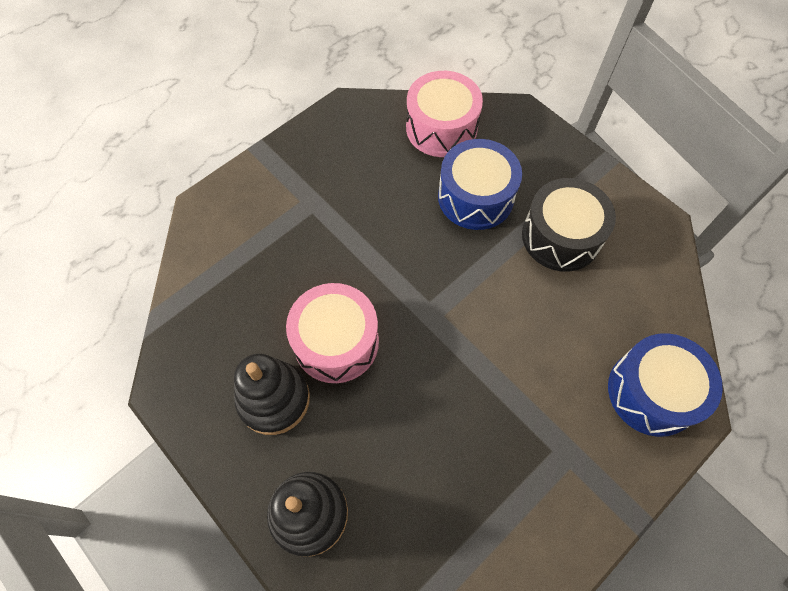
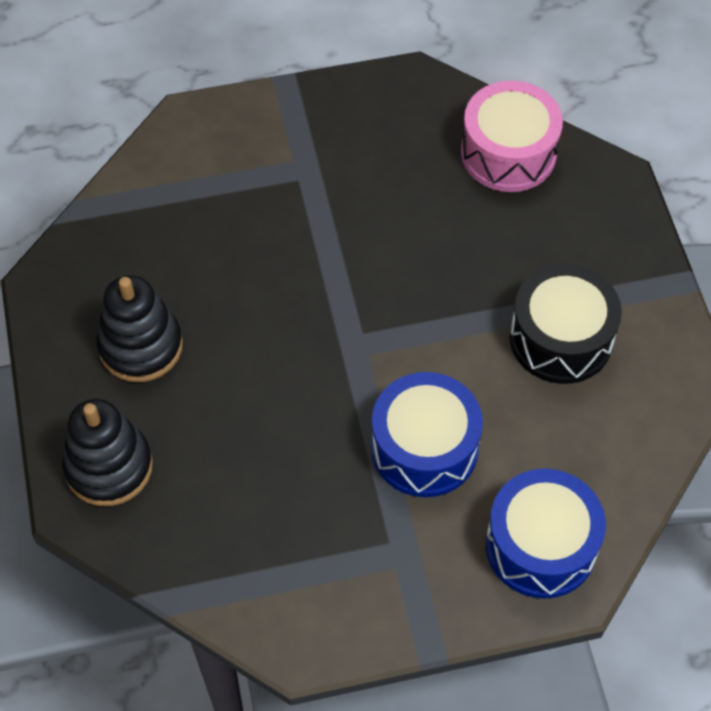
camera: 30 degrees right, 5 degrees down
pink drum [286,283,379,383] -> none
blue drum [438,139,522,230] -> blue drum moved to [371,372,483,497]

